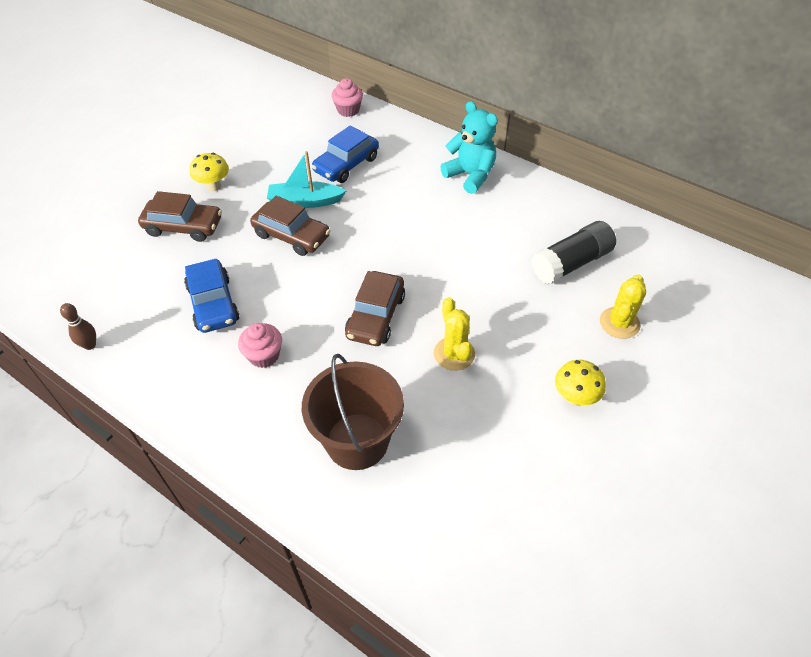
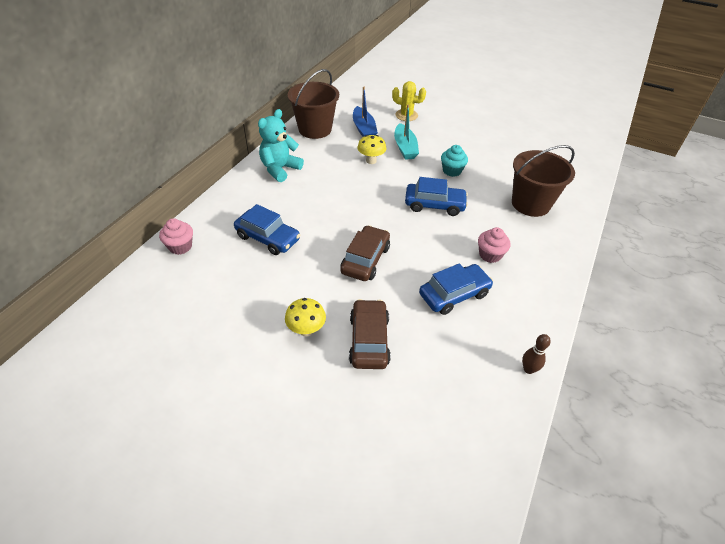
camera: 100 degrees left, 5 degrees down
turquoise boat [267,151,346,208] -> turquoise boat moved to [394,104,419,160]
brown car [345,271,405,346] -> blue car [405,177,468,216]
yellow cactus [434,297,475,371] -> turquoise cupcake [441,145,468,177]
black glue stick [531,221,616,285] -> blue boat [353,87,378,137]
yellow mushroom [555,360,606,406] -> yellow mushroom moved to [357,135,387,164]
none -> brown bucket [288,69,339,139]

